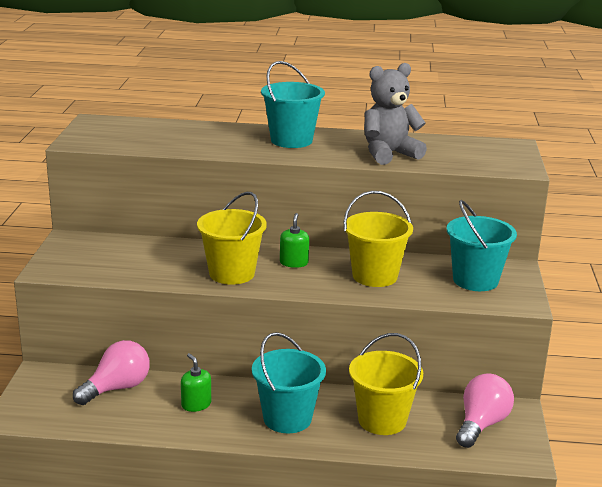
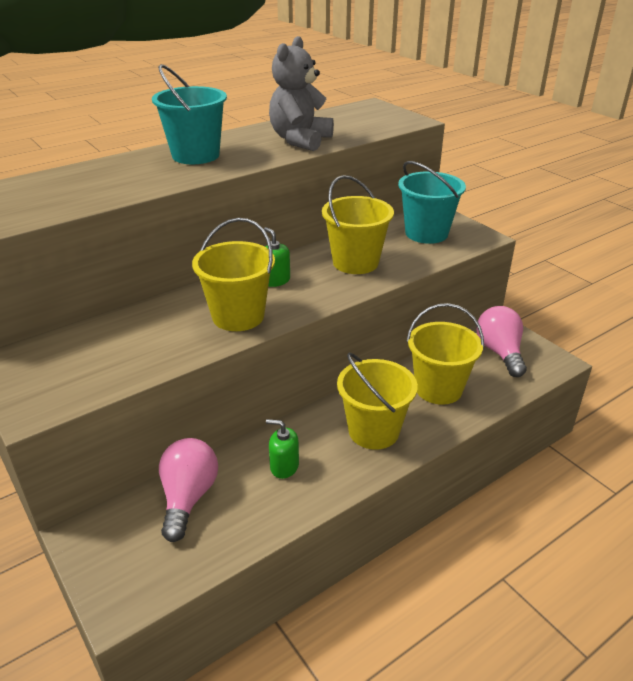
camera: 40 degrees left, 10 degrees up
turquoise bucket [252,332,326,433] -> yellow bucket [337,352,418,450]

